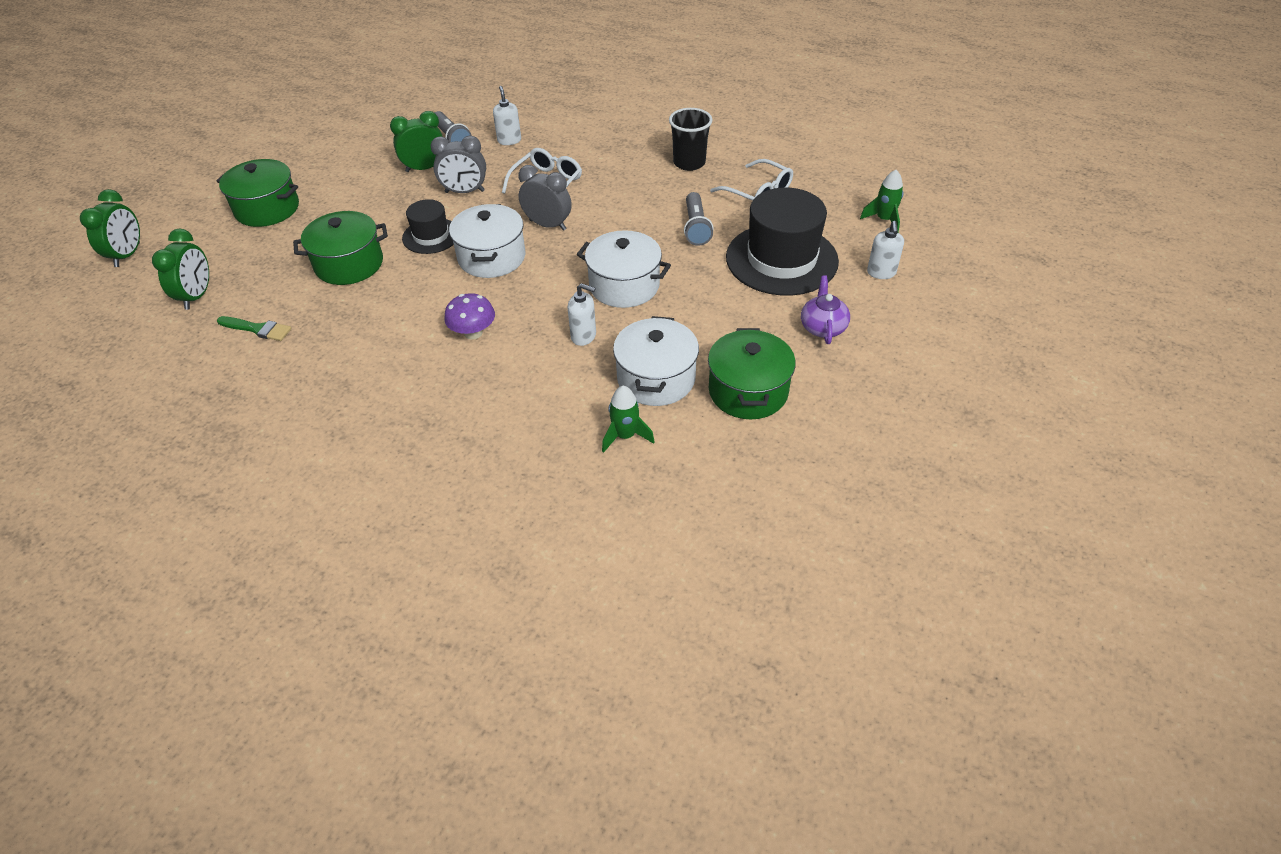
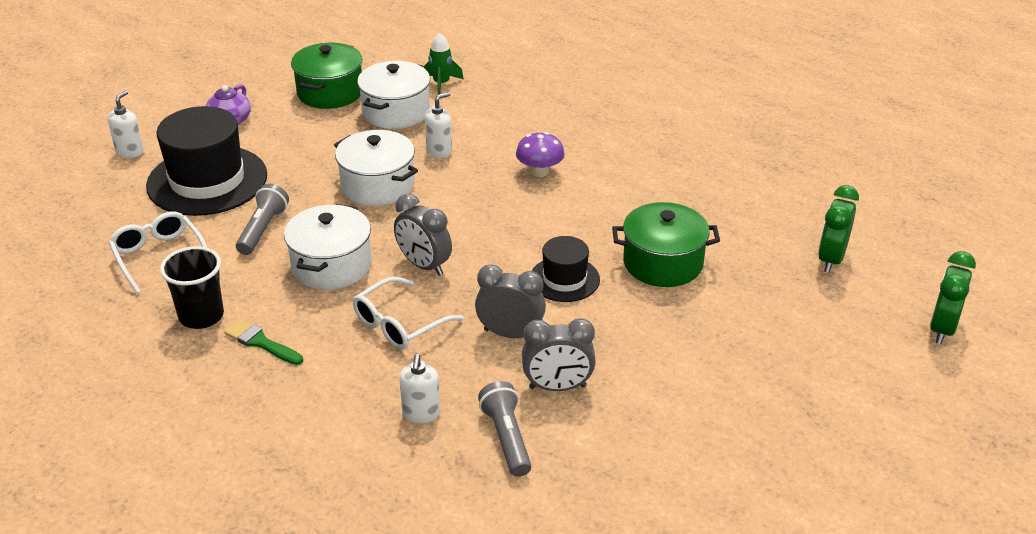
camera: 165 degrees left, 10 degrees down
green pot [216,159,299,227] -> none
green brush [217,316,291,341] -> green brush moved to [224,319,303,365]
green clock [390,111,443,172] -> grey clock [522,318,596,391]
white pot [449,204,526,278] -> white pot moved to [284,204,372,290]
white soap dispenser [568,283,596,346] -> white soap dispenser turned 105 degrees clockwise [425,92,452,158]
green rocket [860,170,903,233] -> none

